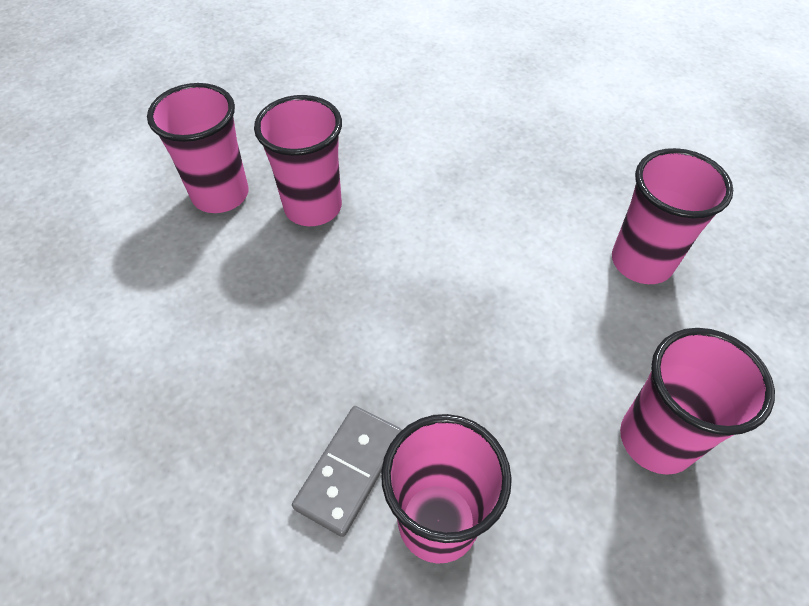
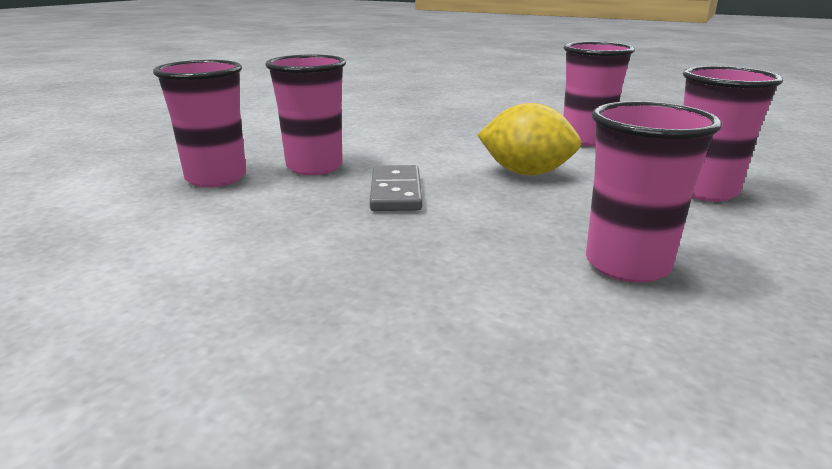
camera: 30 degrees left, 30 degrees down
grey domino [292,406,402,537] -> grey domino moved to [370,165,422,211]
none -> yellow lemon [477,103,581,175]

